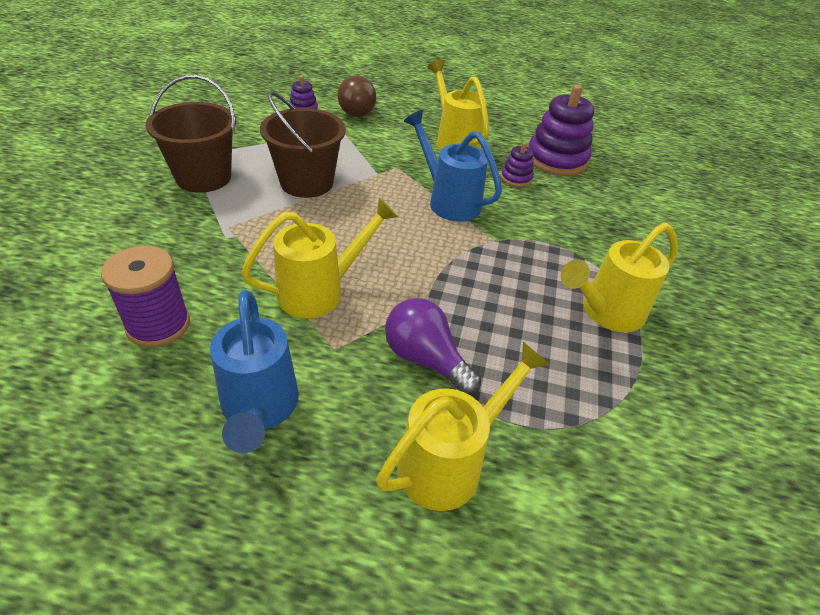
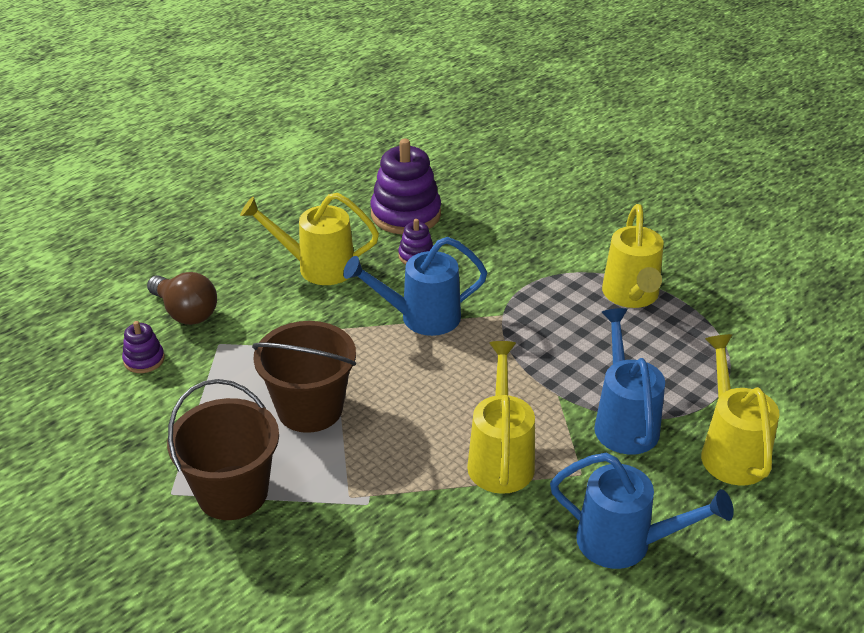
camera: 55 degrees left, 5 degrees down
purple spool [101,246,190,347] -> none
purple light bulb [385,298,481,395] -> blue watering can [594,308,665,455]

